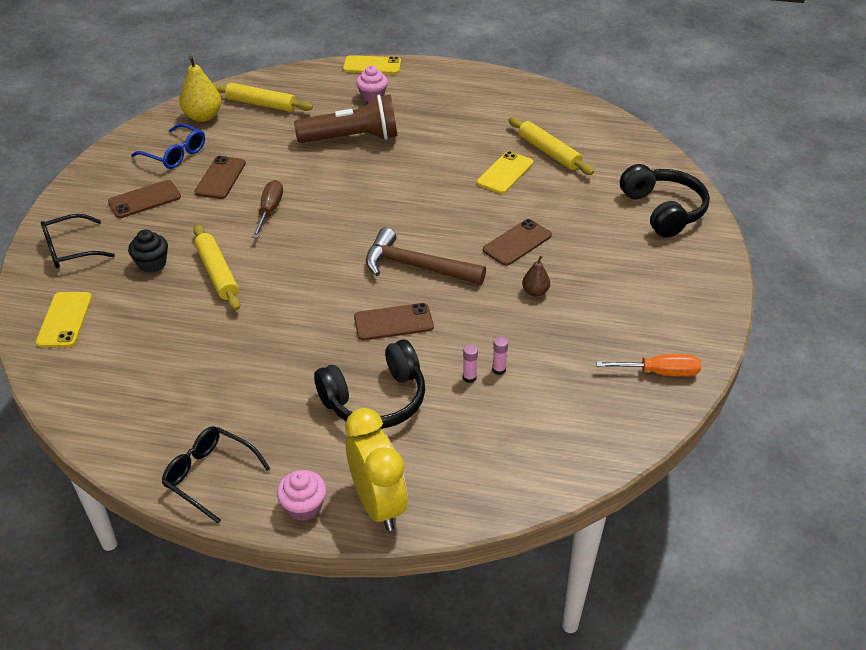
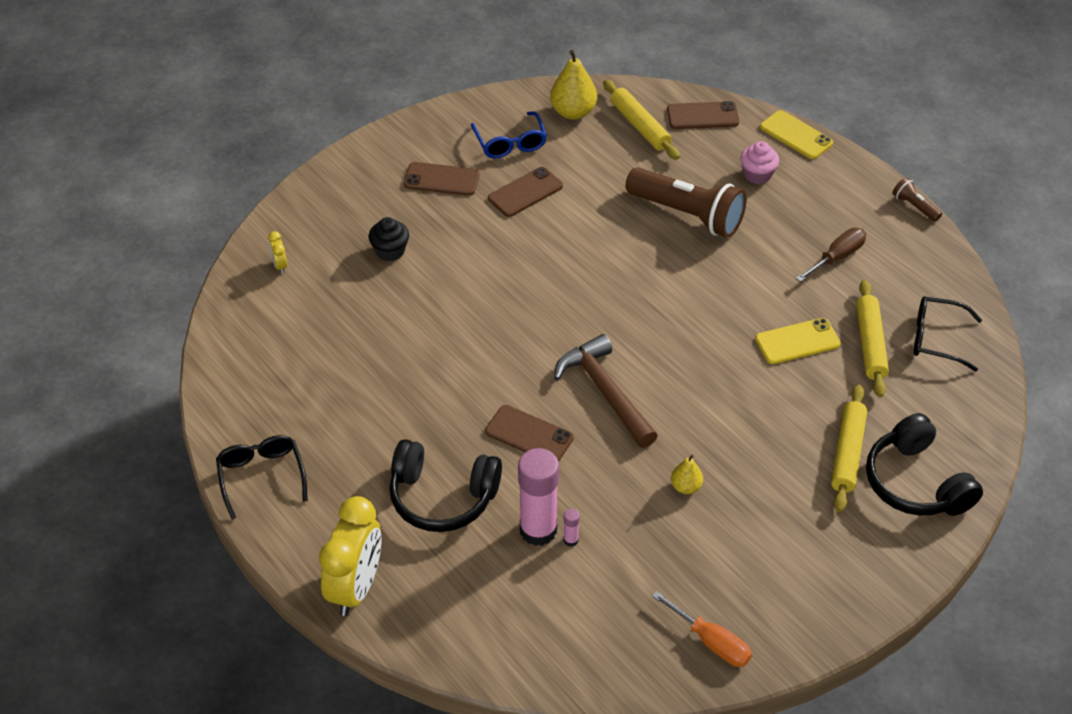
camera: 40 degrees right, 5 degrees up
yellow phone [36,292,92,347] -> yellow clock [268,231,287,274]
black glasses [41,214,115,268] -> black glasses moved to [914,296,982,372]
yellow rolling pin [193,224,241,311] -> yellow rolling pin moved to [831,385,867,512]
brown screwdriver [252,180,283,238] -> brown screwdriver moved to [796,228,866,282]
pink cupcake [277,470,326,521] -> none
pink glue stick [463,344,478,383] -> pink glue stick [518,448,559,546], size x2.50
brown phone [483,219,552,266] -> brown phone moved to [667,101,739,129]
brown pear [522,256,550,296] -> yellow pear [671,454,703,494]
black headphones [620,164,710,238] -> black headphones turned 135 degrees clockwise [866,413,983,516]
none -> brown flashlight [892,177,942,222]

